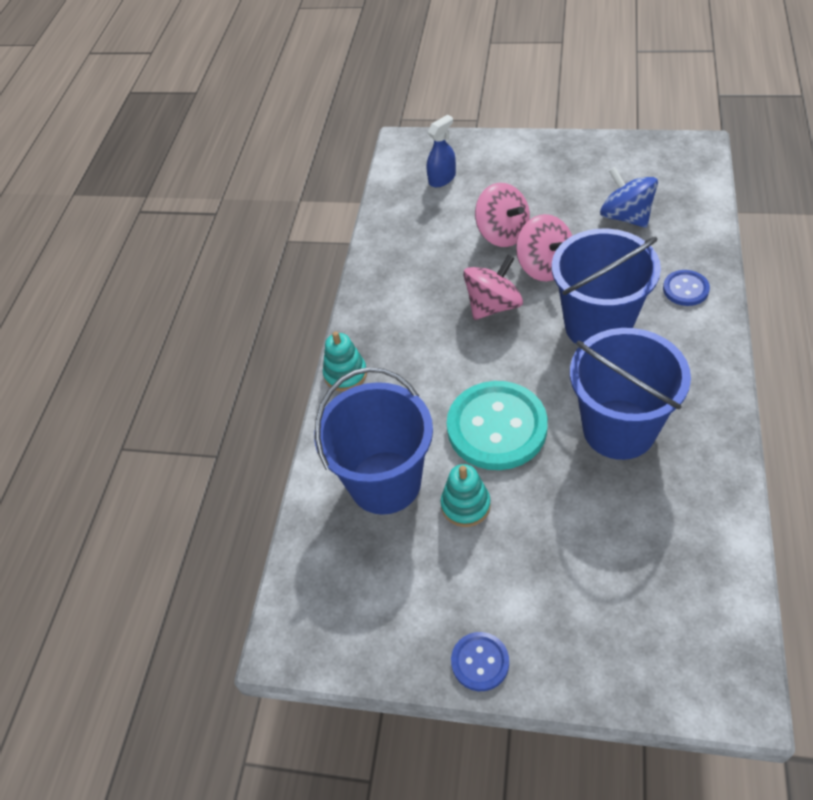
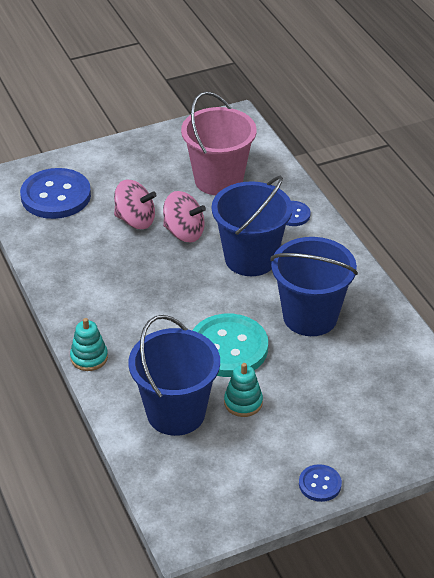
camera: 40 degrees left, 10 degrees down
blue spray bottle [427,115,456,187] -> blue button [20,168,91,219]
pink spinning top [463,255,523,320] -> none
blue spinning top [600,167,658,228] -> pink bucket [181,91,257,195]

